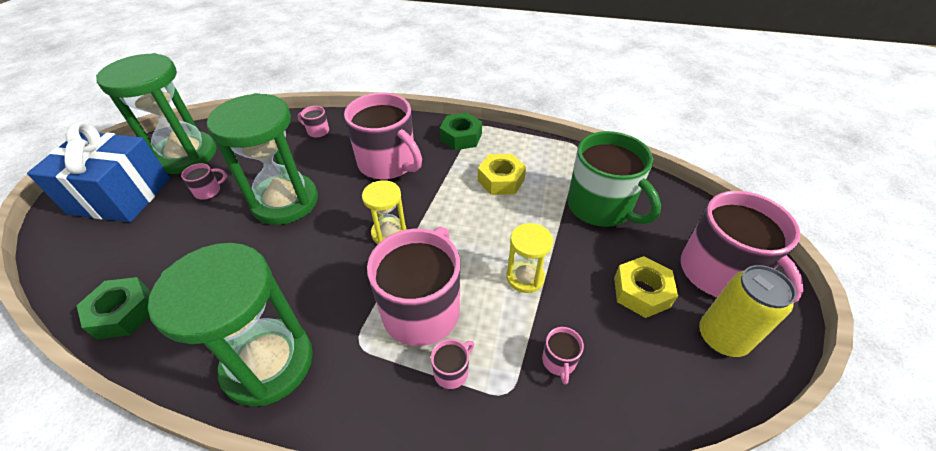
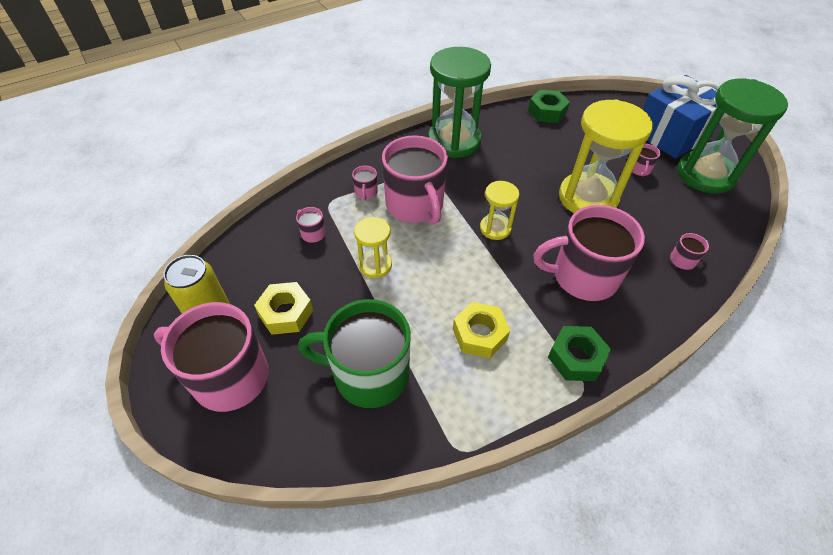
camera: 135 degrees right, 5 degrees up
green hourglass [207,93,318,225] -> yellow hourglass [559,99,653,213]

